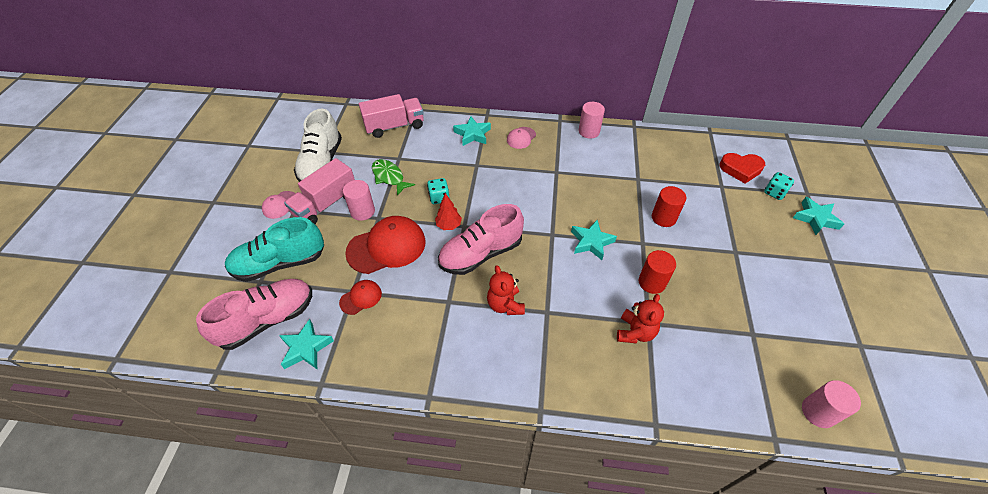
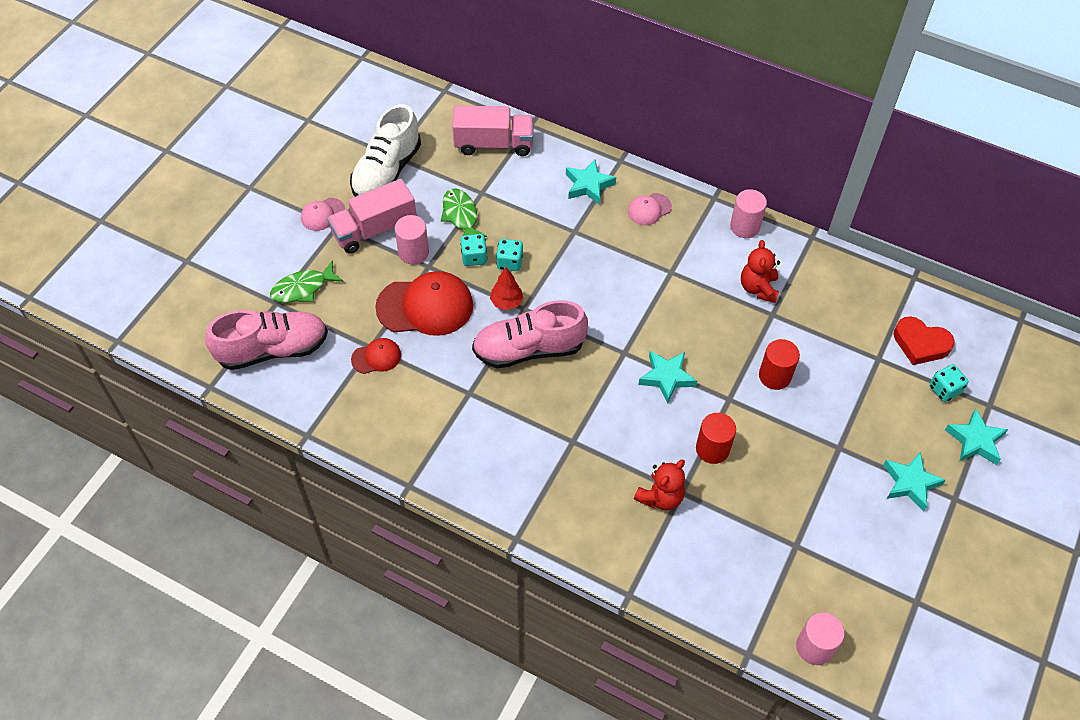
camera: 20 degrees right, 5 degrees up
turquoise shoe [225,217,324,282] -> green fish [270,261,344,303]
turquoise star [279,319,334,369] -> turquoise star moved to [883,452,946,512]
red teddy bear [487,265,525,315] -> red teddy bear moved to [741,240,780,303]
none -> turquoise dice [461,234,487,266]

